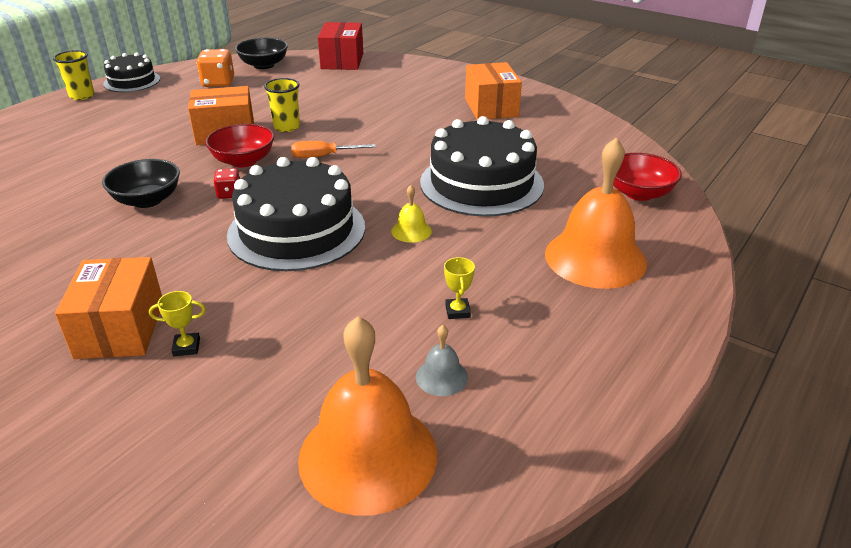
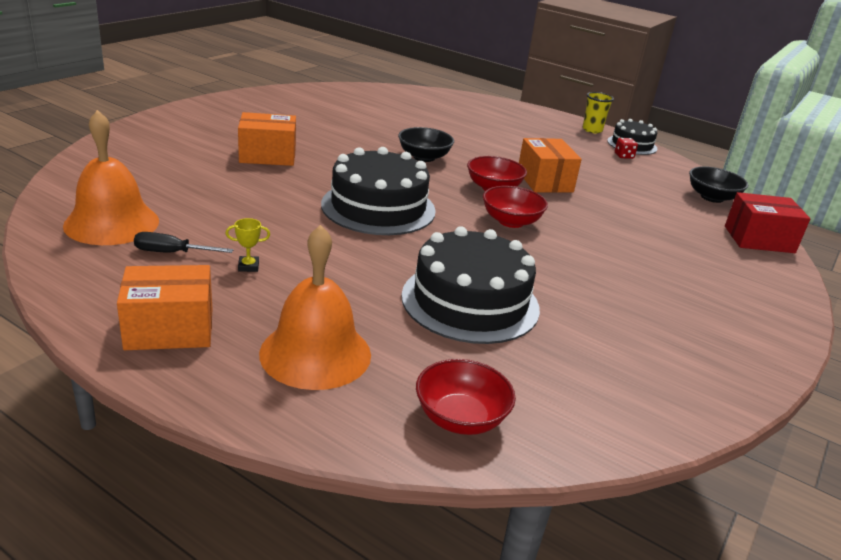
camera: 85 degrees right, 5 degrees down
yellow trophy [149,291,206,356] -> none
orange dice [196,49,234,87] -> none
red dice [213,168,240,199] -> red dice moved to [615,138,638,159]
yellow cup [264,78,300,132] -> none
orange screwdriver [291,141,376,158] -> red bowl [483,186,548,228]
yellow bell [391,185,432,243] -> none
grey bell [416,325,468,396] -> black screwdriver [134,232,233,253]
orange box [465,62,522,120] -> orange box moved to [117,265,212,350]

